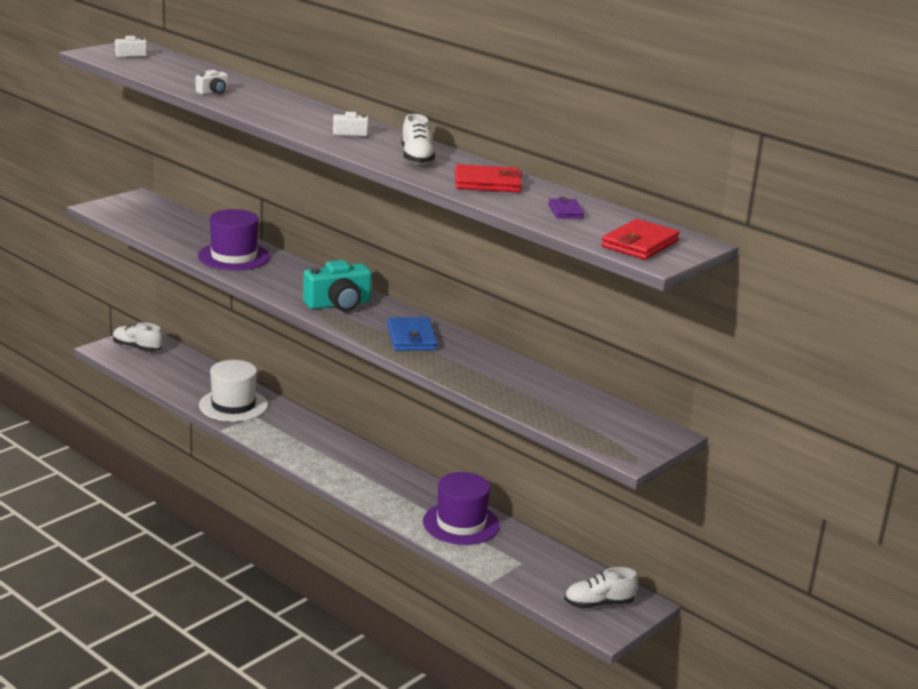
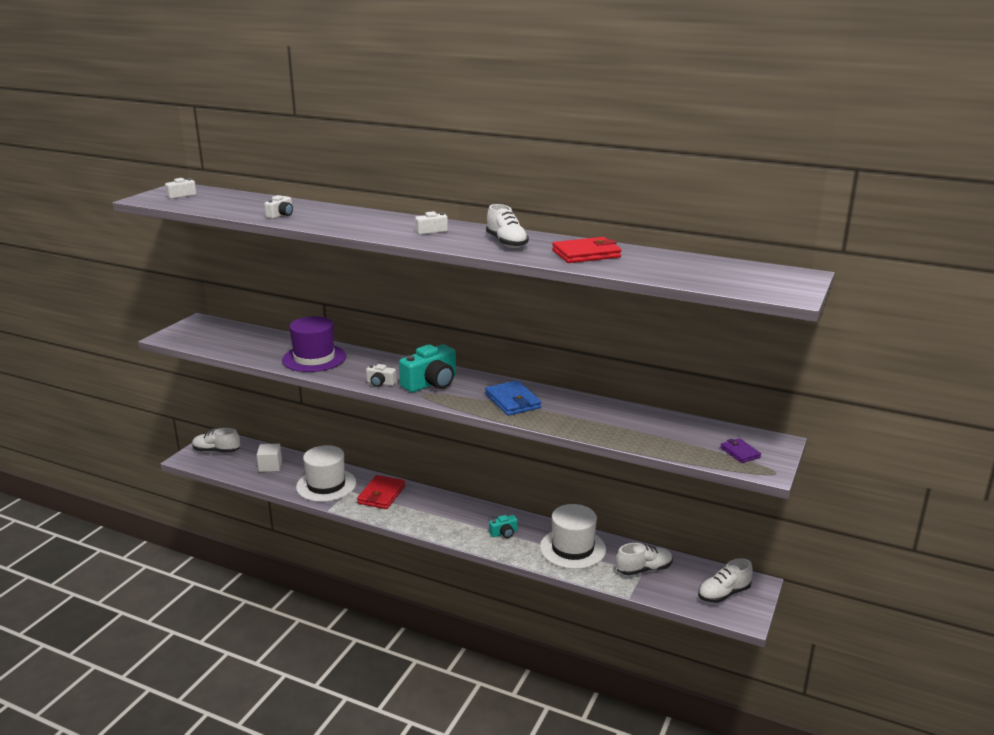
camera: 15 degrees left, 0 degrees up
purple hat [423,472,500,545] -> white hat [540,504,606,569]
purple wallet [548,197,585,218] -> purple wallet moved to [720,438,761,463]
red wallet [601,219,680,260] -> red wallet moved to [357,475,405,509]
none -> white cube [257,444,282,472]
none -> white camera [366,364,397,387]
none -> turquoise camera [489,515,518,538]
none -> white shoe [616,543,673,576]

